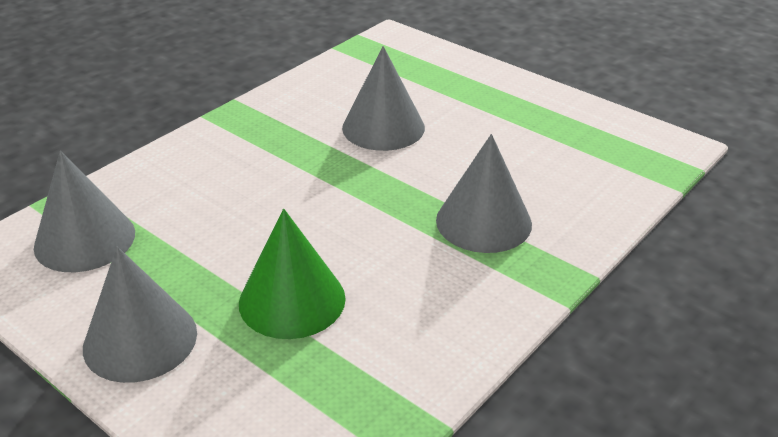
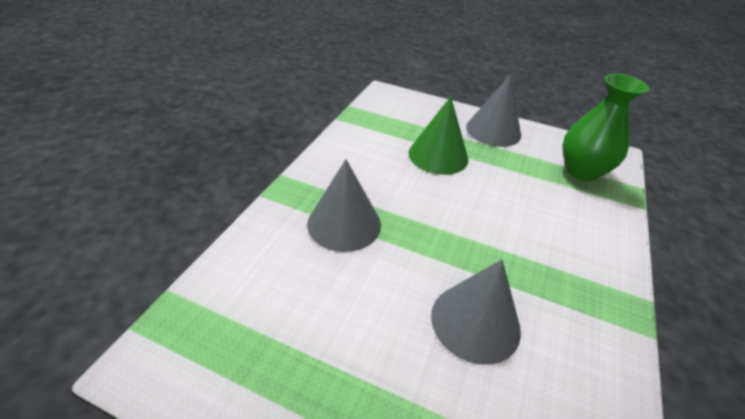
camera: 160 degrees right, 5 degrees up
grey cone [34,151,135,272] -> green vase [562,74,649,181]

